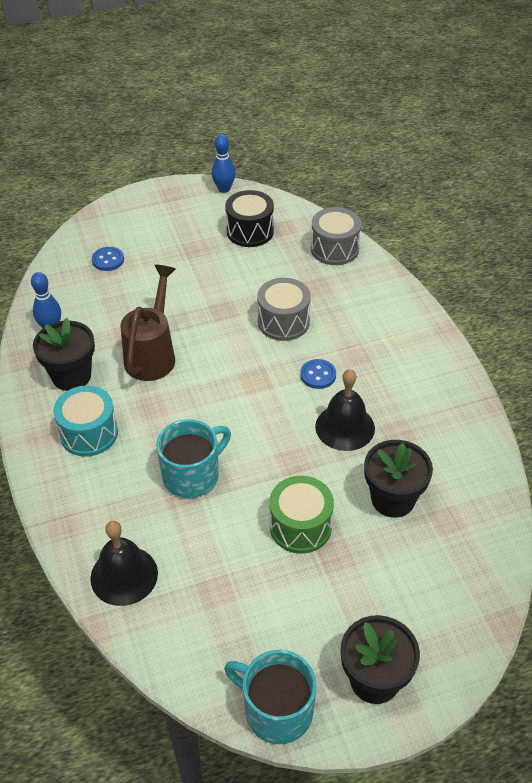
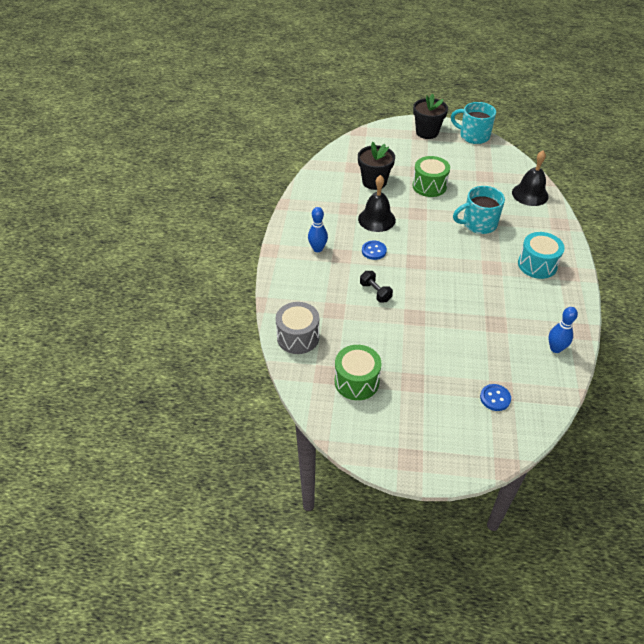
camera: 155 degrees left, 0 degrees up
black flower pot [33,318,95,391] -> none
brown watering can [121,265,176,381] -> none
blue bowling pin [212,134,235,193] -> blue bowling pin moved to [308,207,328,252]
turquoise mug [224,650,317,744] -> turquoise mug turned 150 degrees clockwise [451,102,496,144]
black drum [225,190,274,247] -> green drum [335,345,381,400]
grey drum [257,278,311,341] -> black dumbbell [360,271,393,302]

